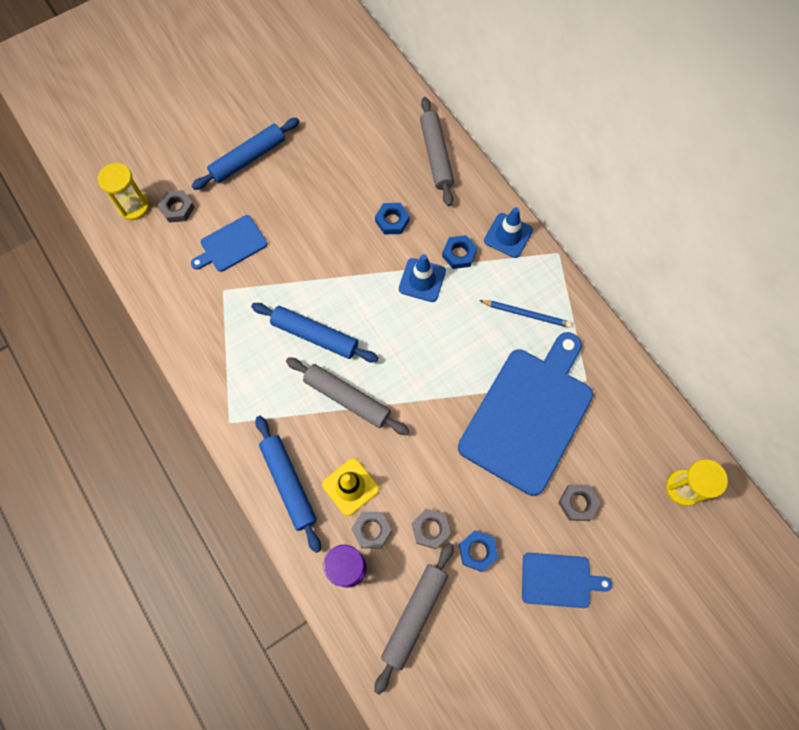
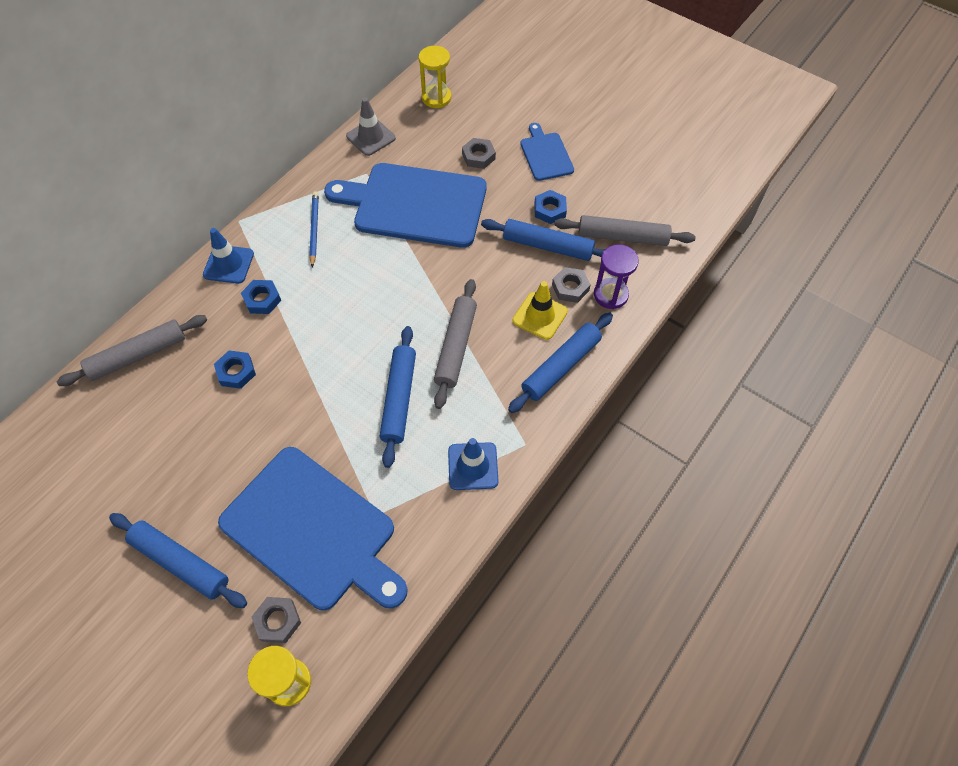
camera: 110 degrees left, 10 degrees down
blue cutting board [191,215,268,272] -> blue cutting board [218,447,408,611], size x2.05
blue traffic cone [399,254,446,302] -> blue traffic cone moved to [448,438,498,490]
grey nut [412,509,451,549] -> blue rolling pin [481,219,605,261]
none -> grey traffic cone [346,98,396,156]

